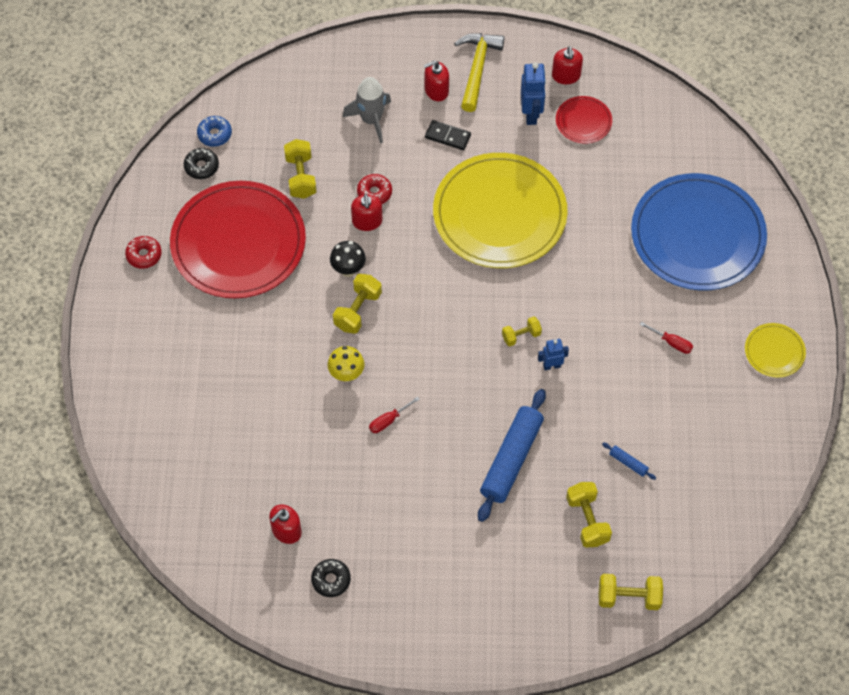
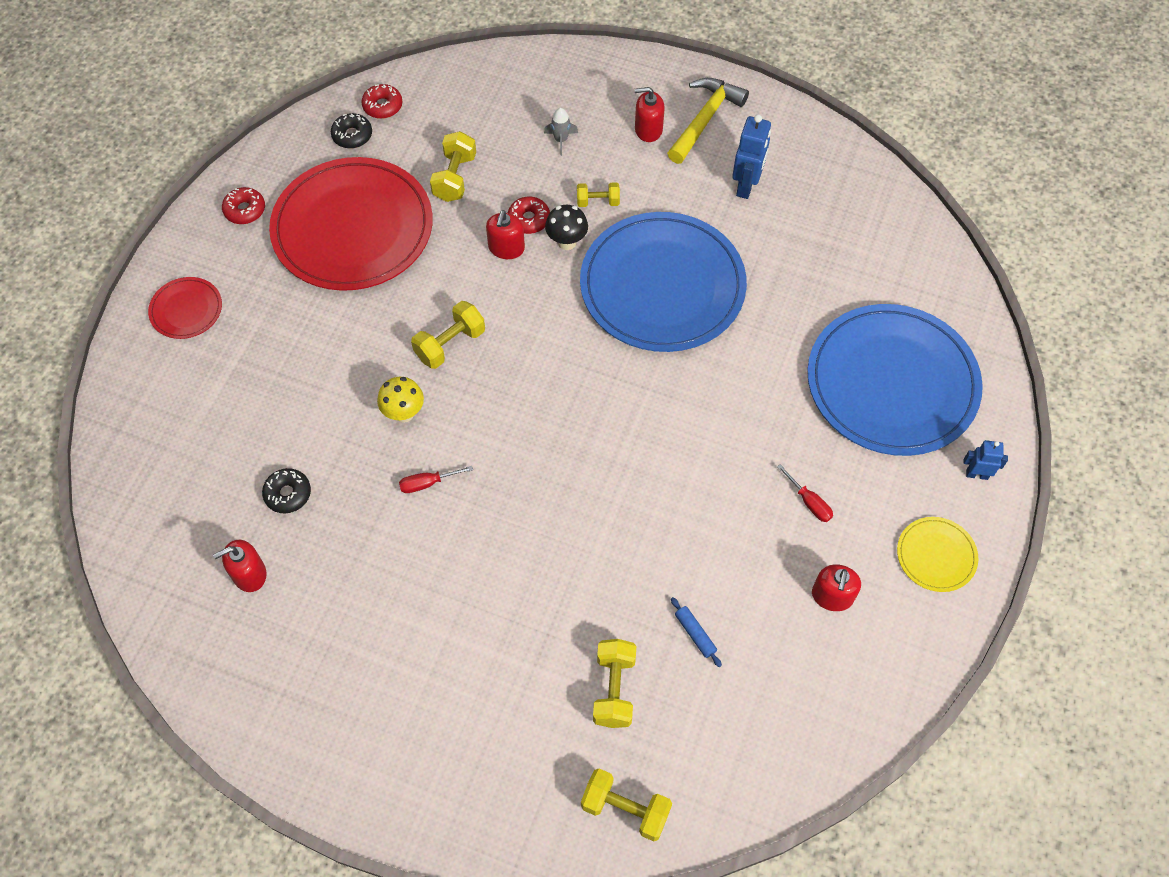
camera: 20 degrees right, 0 degrees up
blue donut [197,116,232,147] -> red donut [361,84,402,119]
black donut [311,559,351,597] -> black donut moved to [262,468,311,513]
black mushroom [330,241,366,277] -> black mushroom moved to [545,205,588,250]
grey rocket [343,77,391,144] -> grey rocket [544,108,578,156], size x0.56
black domino [425,120,471,150] -> none
yellow plate [433,153,568,268] -> blue plate [580,212,747,352]
blue rolling pin [478,389,546,522] -> none
yellow dumbbell [502,316,542,346] -> yellow dumbbell moved to [577,182,620,207]
blue robot [538,339,569,370] -> blue robot moved to [964,440,1008,480]
red soap dispenser [552,46,583,84] -> red soap dispenser moved to [812,564,861,611]
red plate [556,96,612,144] -> red plate moved to [148,277,222,339]

